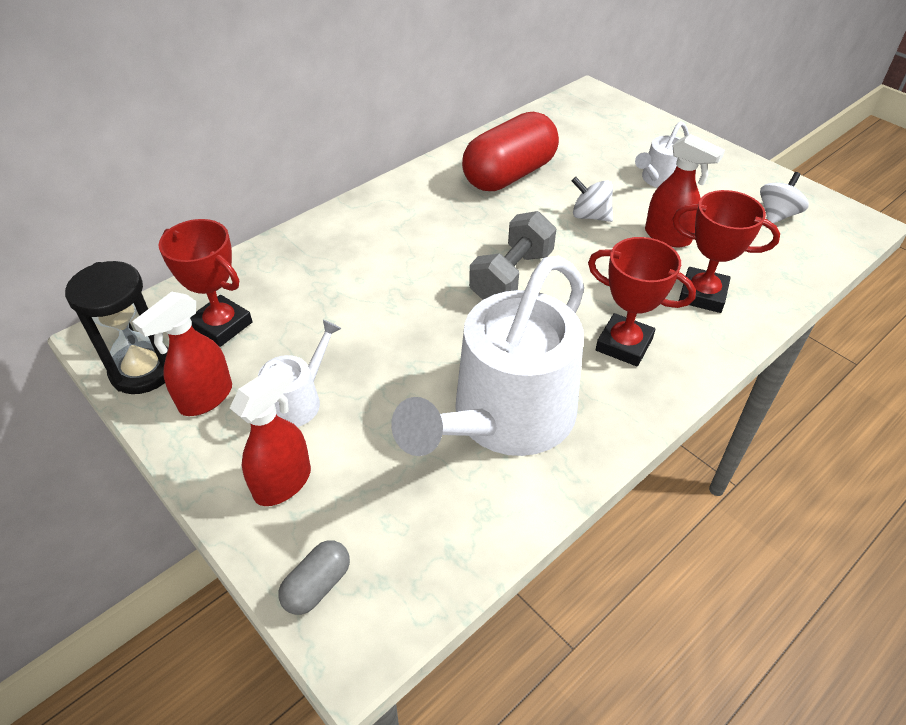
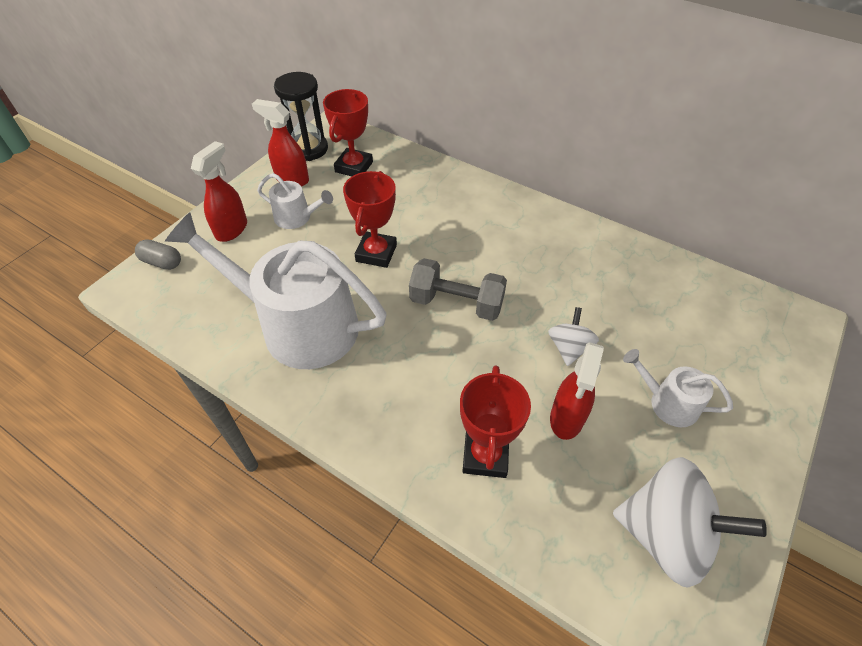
camera: 75 degrees right, 5 degrees up
red spray bottle [230,362,311,506] -> red spray bottle turned 90 degrees counterclockwise [191,141,247,242]
red capsule [462,112,559,191] -> none
red trophy [588,237,696,366] -> red trophy moved to [343,171,397,268]
white spinning top [760,172,809,224] -> white spinning top [613,457,767,588], size x1.89

